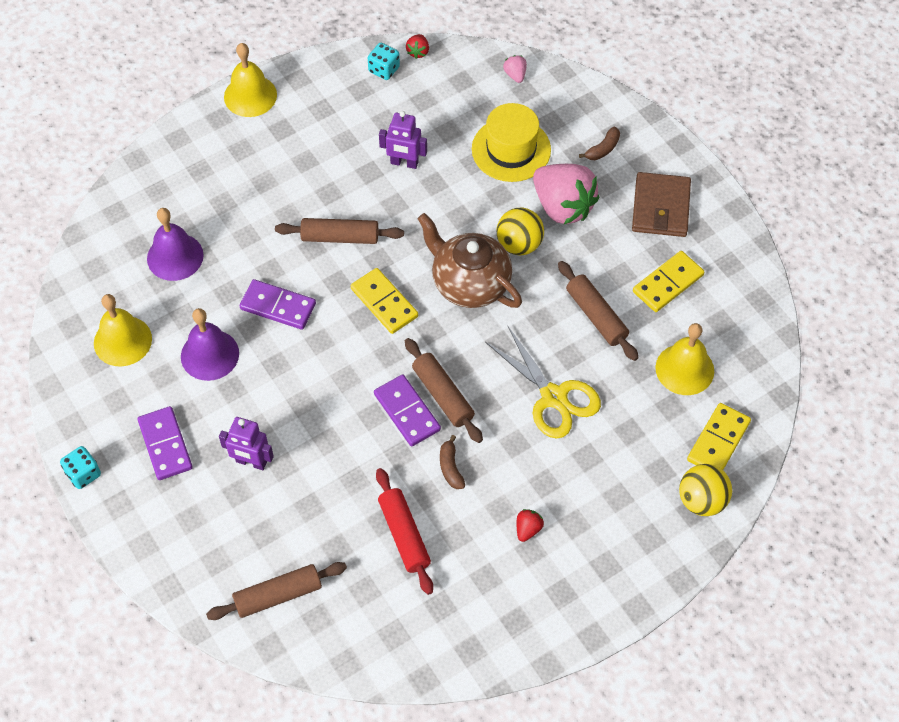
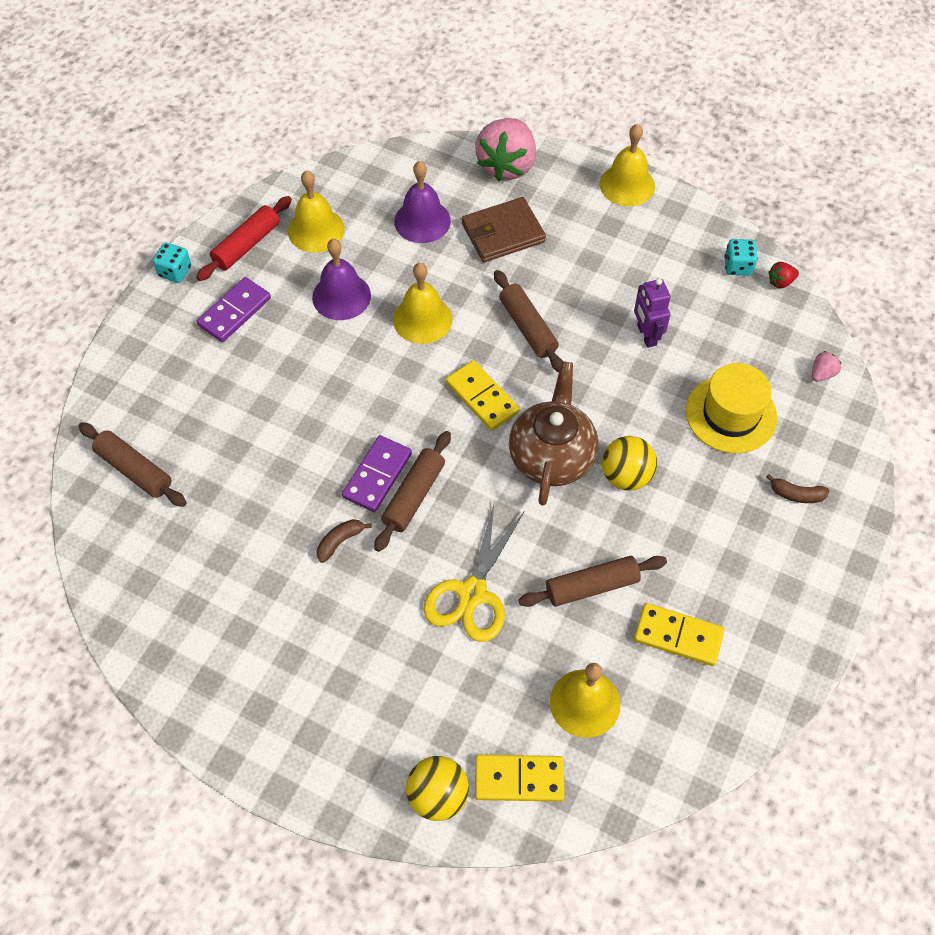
camera: 60 degrees right, 0 degrees up
purple robot [219,417,274,470] -> none
purple domino [240,279,316,330] -> yellow bell [393,263,452,344]
yellow domino [351,268,418,334] -> yellow domino turned 60 degrees counterclockwise [446,360,520,431]
red rolling pin [376,468,433,595] -> red rolling pin moved to [196,196,292,281]
red strawberry [517,509,544,542] -> none
pink strawberry [533,164,599,224] -> pink strawberry moved to [475,118,536,181]
brown rolling pin [558,261,639,361] -> brown rolling pin turned 45 degrees clockwise [518,556,667,607]
brown wallet [632,172,691,237] -> brown wallet moved to [462,197,546,262]

